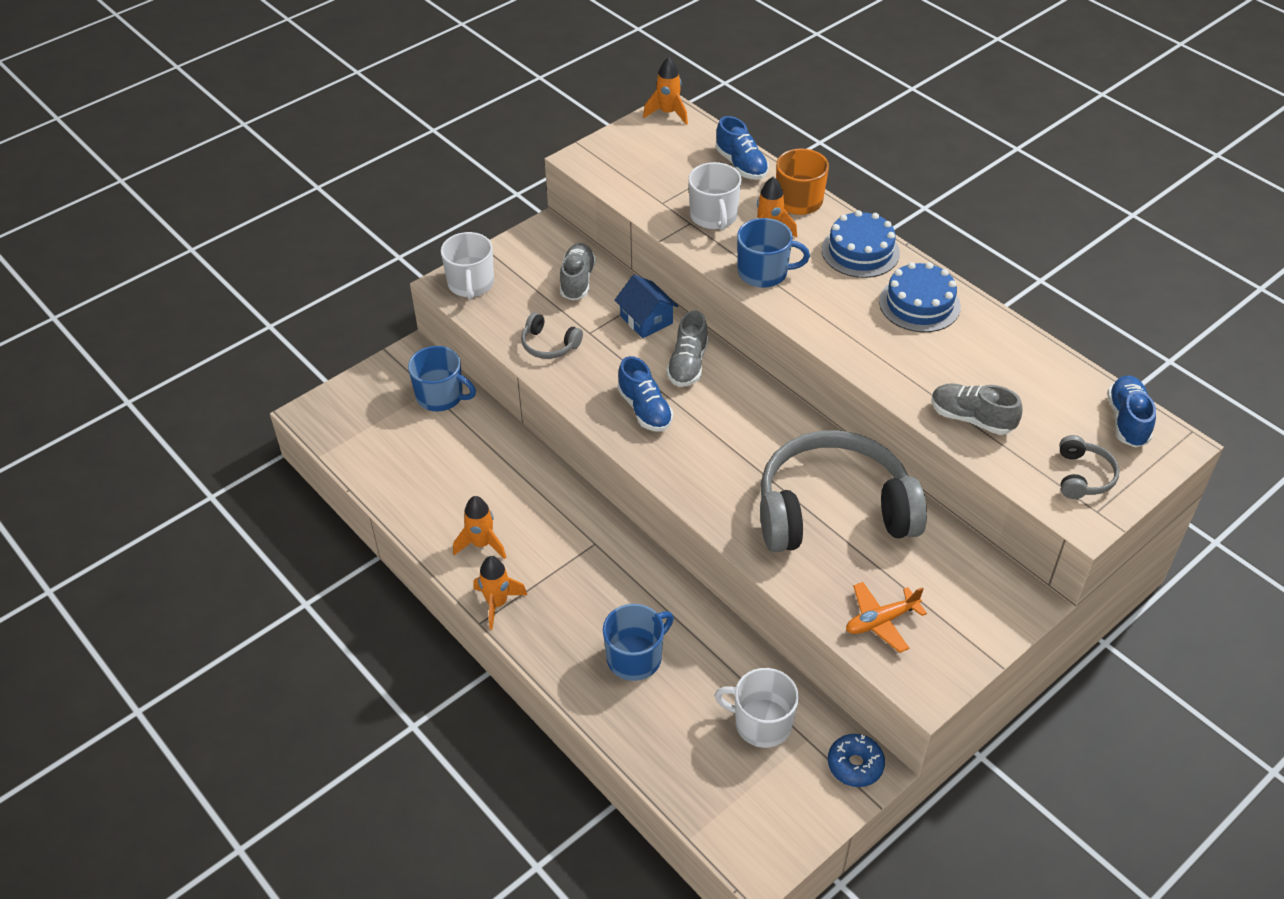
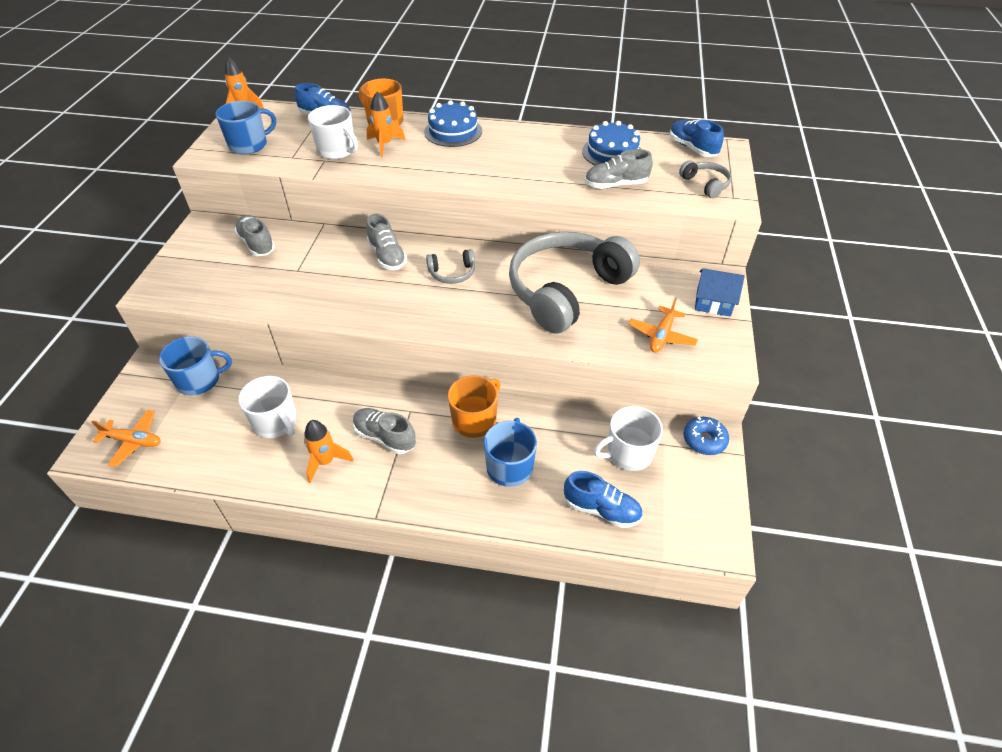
camera: 40 degrees left, 0 degrees up
white mug [441,232,494,300] -> white mug moved to [238,376,297,438]
orange rocket [473,556,527,630] -> none
grey headphones [521,313,583,359] -> grey headphones moved to [426,249,475,284]
blue house [615,275,678,338] -> blue house moved to [695,268,745,317]
blue shoe [617,356,673,432] -> blue shoe moved to [564,471,643,528]
blue mug [737,218,810,288] -> blue mug moved to [215,101,276,154]
blue cake [879,262,961,332] -> blue cake moved to [582,121,641,165]
none -> orange plane [91,410,161,467]
none -> grey shoe [353,408,416,454]
none -> orange mug [448,375,500,438]

